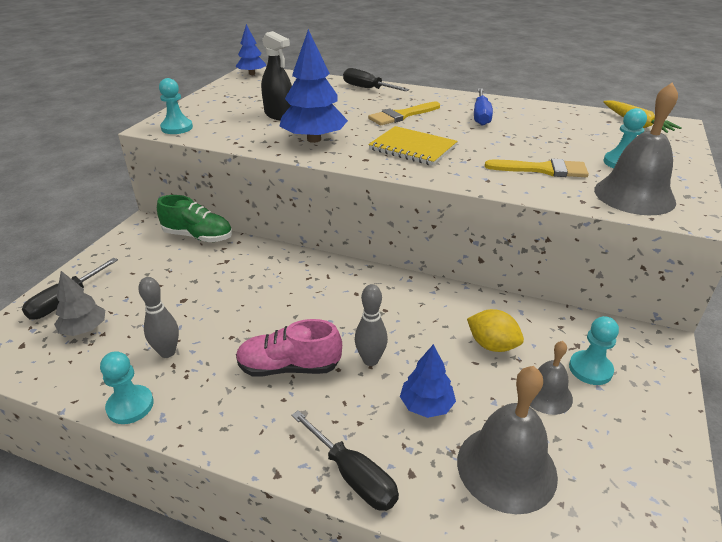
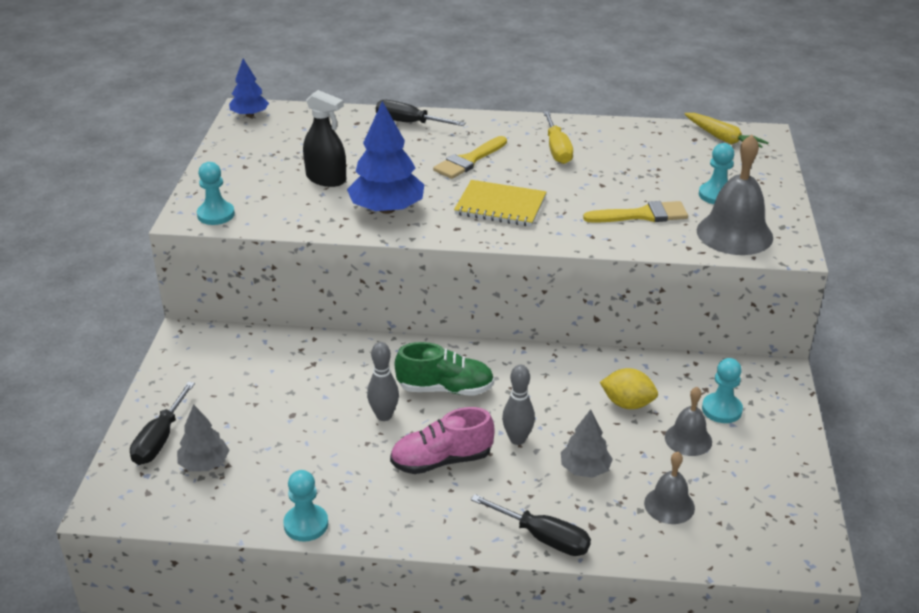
camera: 15 degrees left, 0 degrees up
grey bowling pin [138,277,179,358] -> grey bowling pin moved to [367,342,399,421]
green shoe [157,195,232,242] -> green shoe moved to [395,342,494,396]
blue tree [400,344,456,418] -> grey tree [561,409,613,478]
grey bell [457,366,558,514] -> grey bell [644,452,695,524], size x0.58
blue screwdriver [474,88,493,126] -> yellow screwdriver [543,111,573,164]

